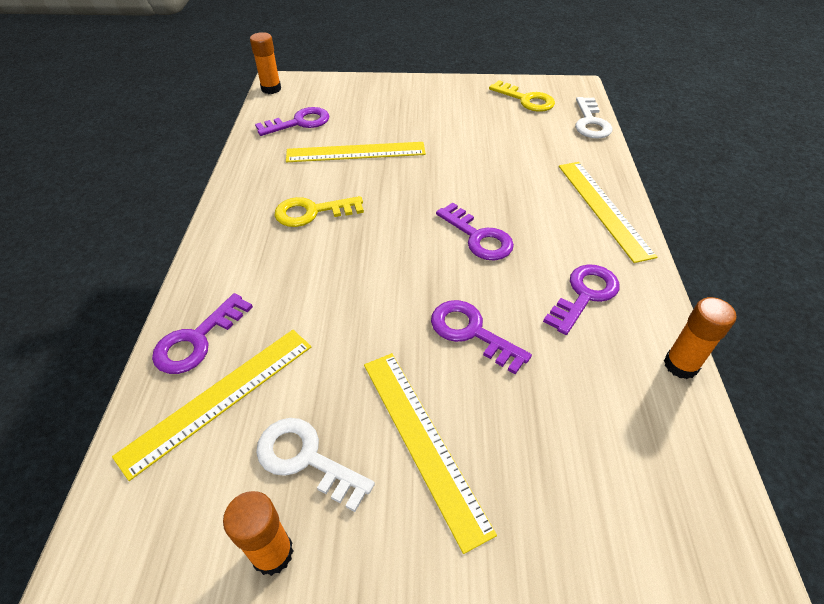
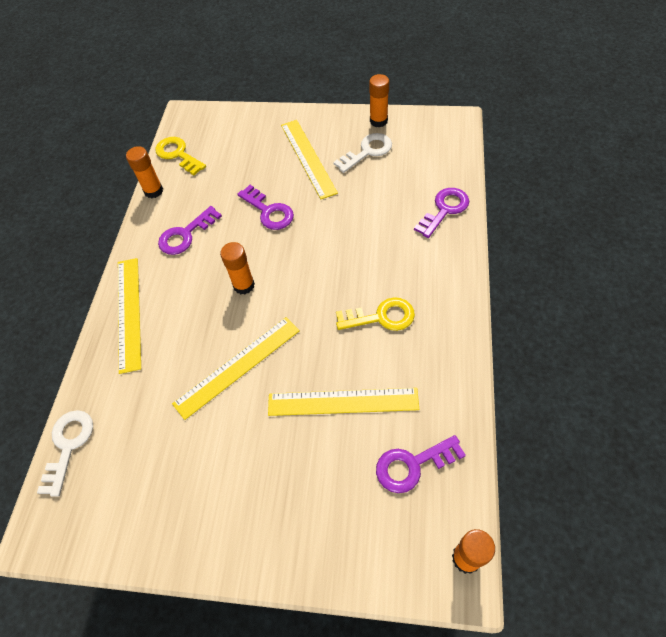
camera: 170 degrees left, 10 degrees up
yellow ruler [112,330,312,481] -> yellow ruler moved to [172,317,300,420]
white key [256,418,375,512] -> white key turned 75 degrees counterclockwise [333,133,392,173]
purple key [436,203,514,261] -> orange glue stick [220,242,255,294]
yellow key [489,80,555,112] -> yellow key moved to [156,137,206,175]

